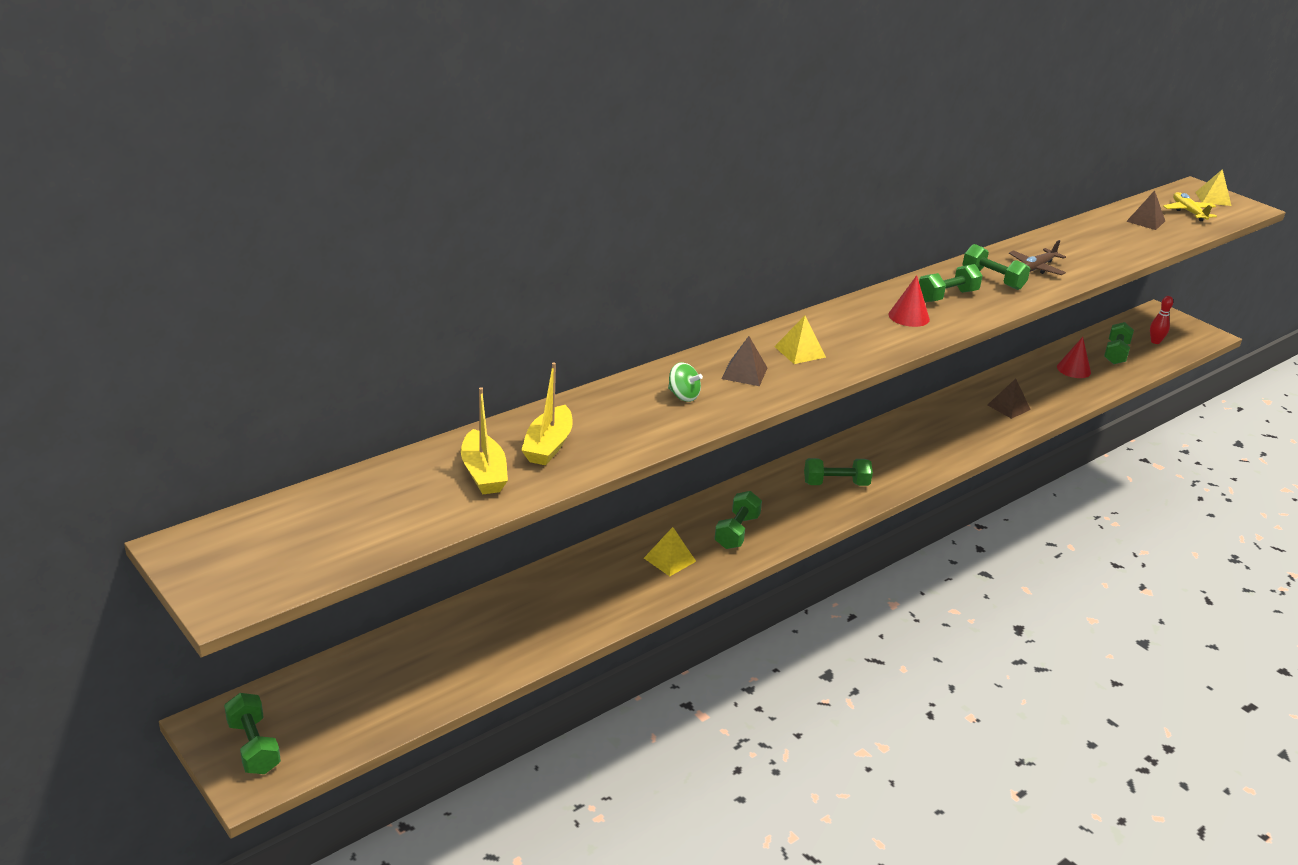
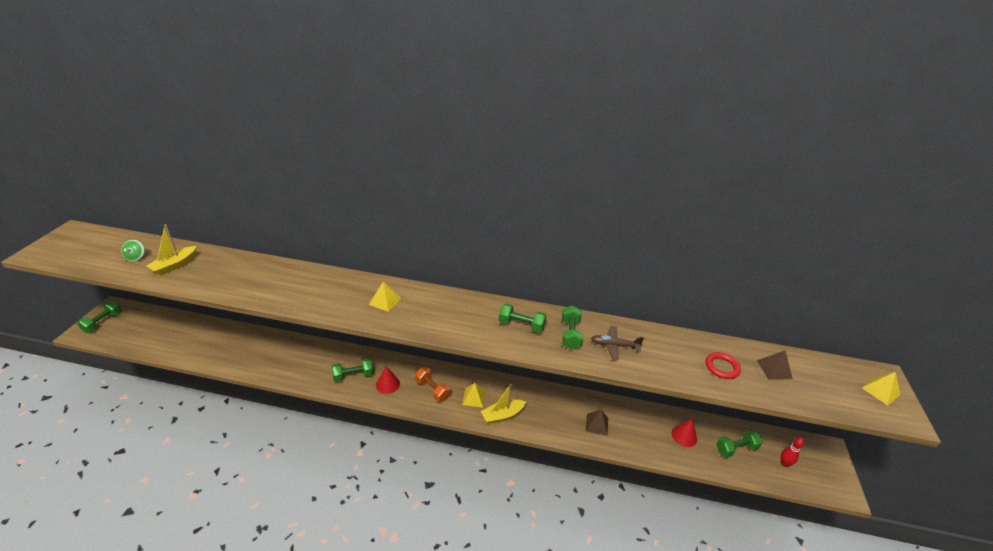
camera: 50 degrees right, 5 degrees up
yellow boat [521,362,573,465] -> yellow boat moved to [481,384,526,424]
yellow pyramid [644,527,696,576] -> yellow pyramid moved to [462,383,486,408]
green spinning top [668,362,703,402] -> green spinning top moved to [121,240,145,262]
brown pyramid [721,336,767,386] -> none
green dumbbell [804,458,873,486] -> orange dumbbell [415,367,450,402]
red cone [888,275,930,327] -> red cone moved to [376,367,400,394]
yellow plane [1163,192,1217,221] -> none
none -> red ring [706,352,741,379]

